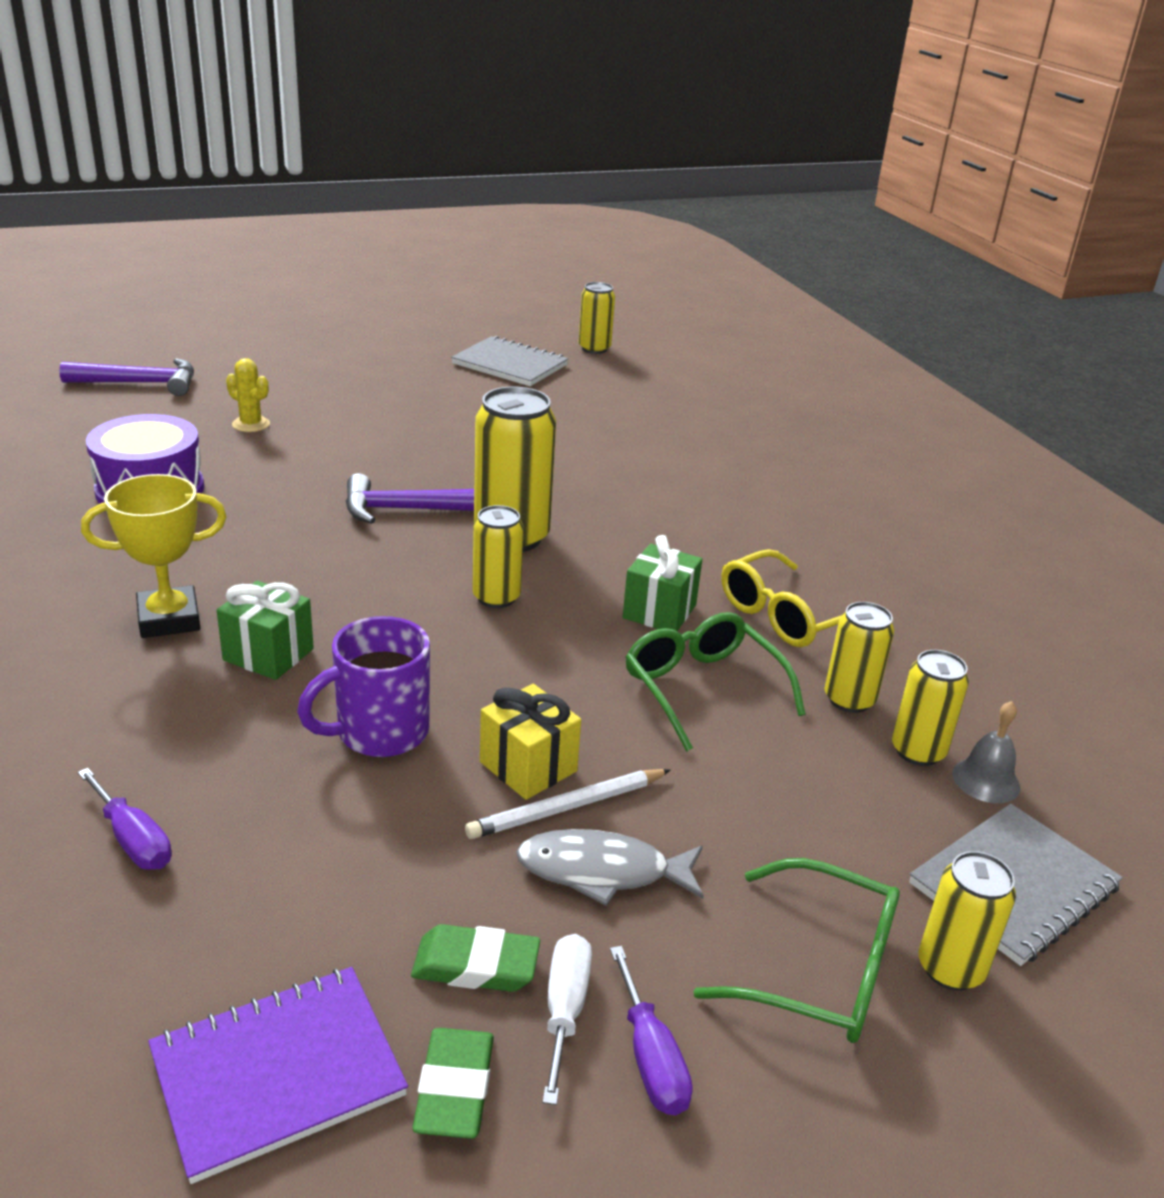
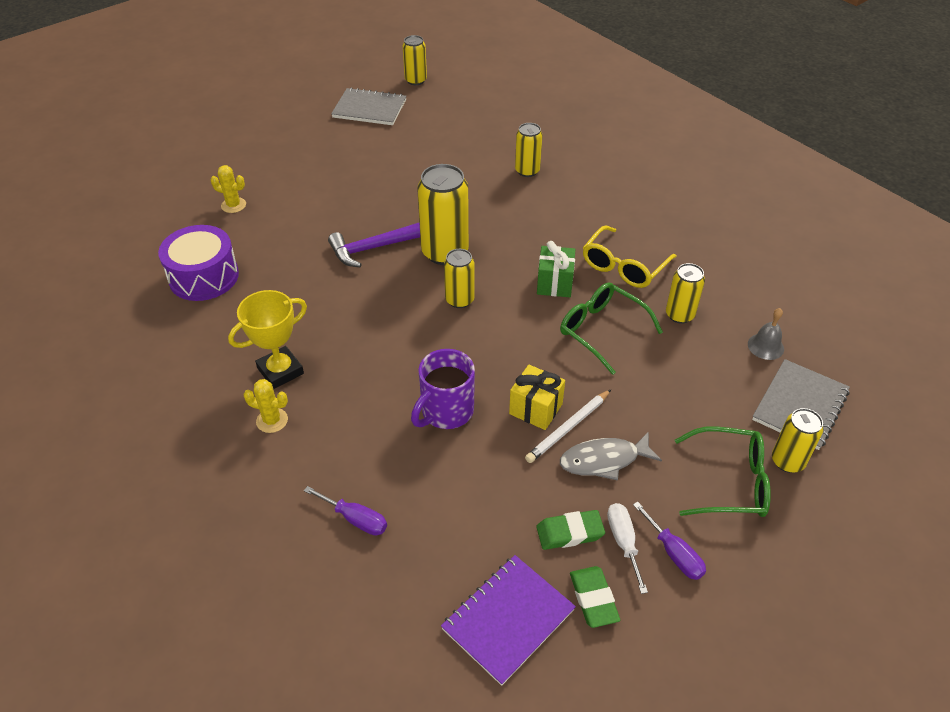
camera: 15 degrees left, 15 degrees up
purple hammer [59,358,194,396] -> none
green gift [217,581,314,680] -> none
yellow can [892,650,969,766] -> yellow can moved to [515,123,542,177]
none -> yellow cactus [243,379,288,433]

